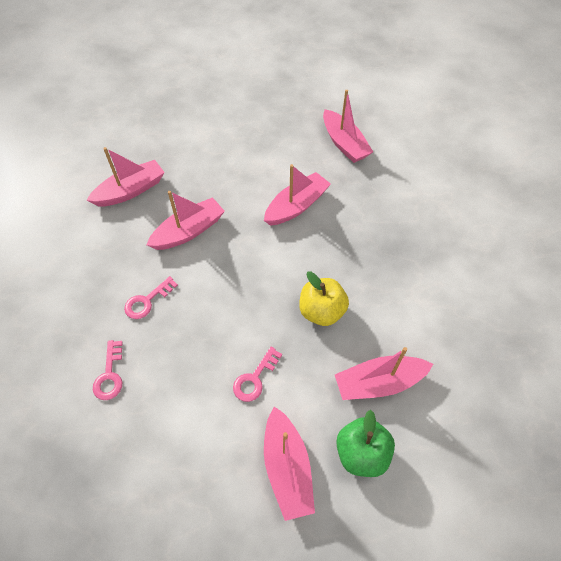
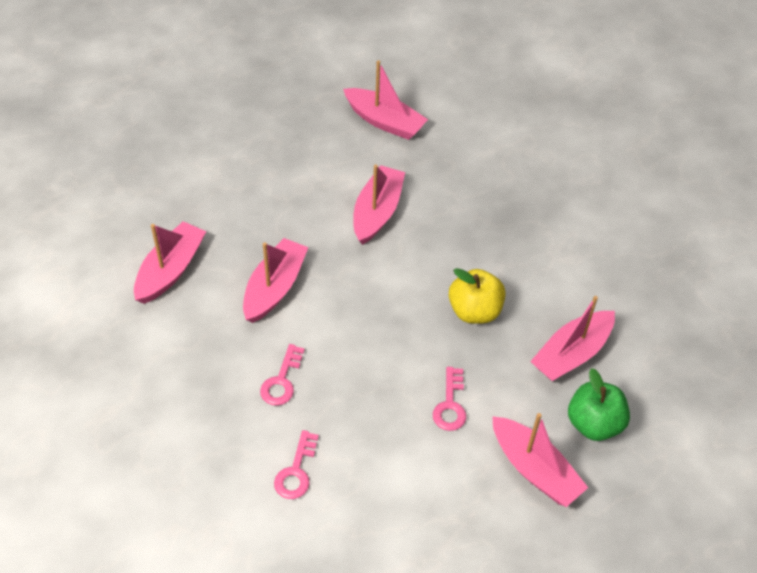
camera: 30 degrees left, 5 degrees down
pink key [93,340,123,400] -> pink key turned 45 degrees clockwise [274,430,319,499]

